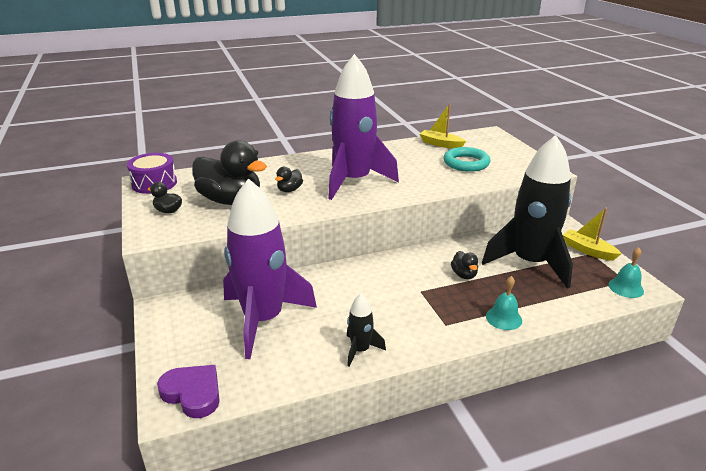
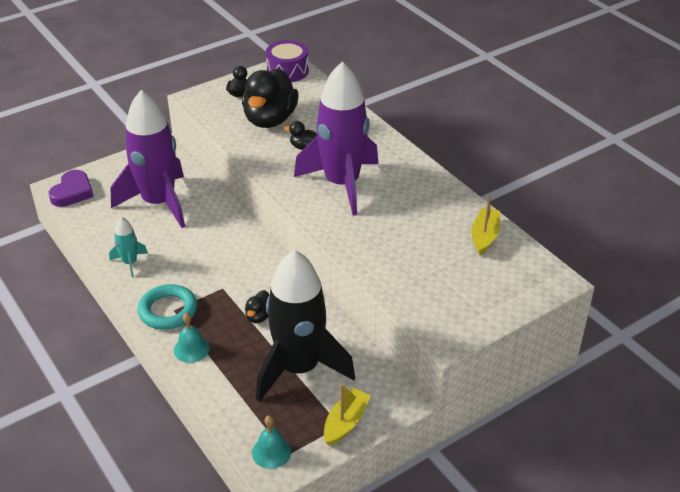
camera: 75 degrees right, 10 degrees up
black rocket [347,294,386,367] -> turquoise rocket [109,217,148,278]
turquoise ring [444,147,490,172] -> turquoise ring moved to [138,284,197,330]
black duck [451,251,478,279] -> black duck turned 45 degrees counterclockwise [245,290,269,323]

